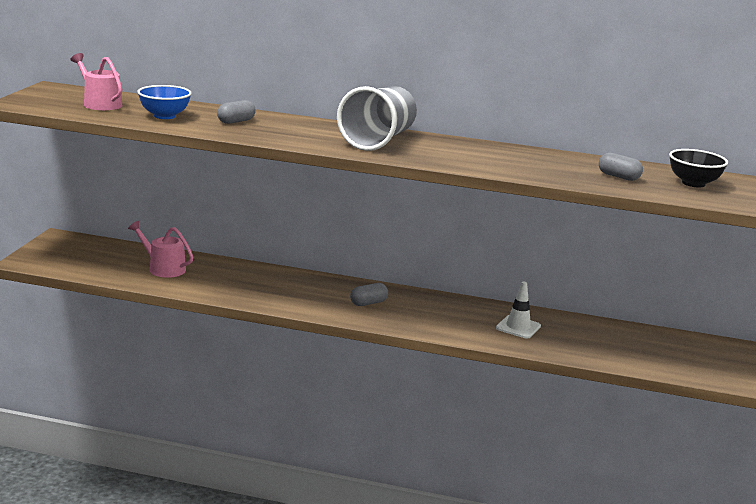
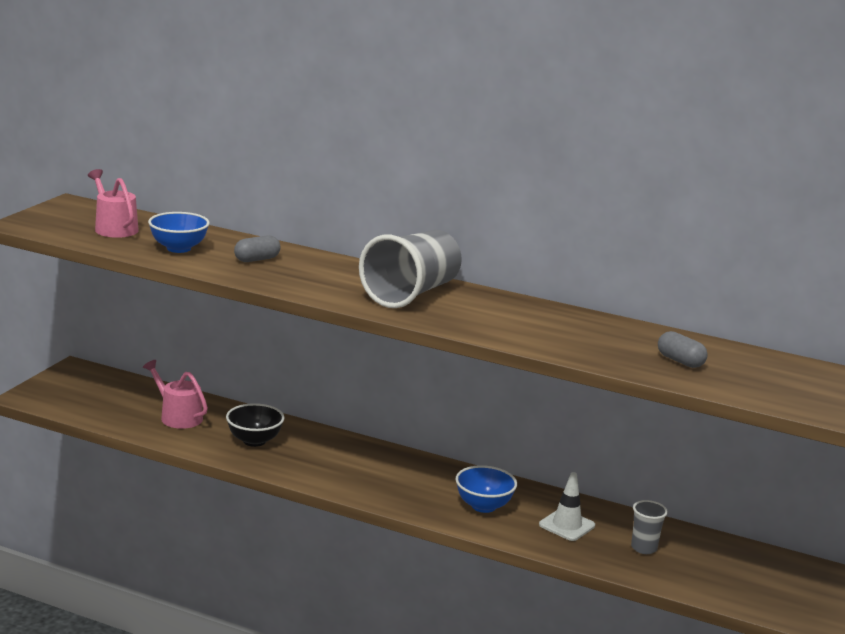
camera: 10 degrees right, 0 degrees up
grey capsule [350,283,388,306] -> none
black bowl [669,149,728,187] -> black bowl moved to [226,403,284,447]
none -> blue bowl [455,465,517,513]
none -> grey cup [631,500,668,554]

